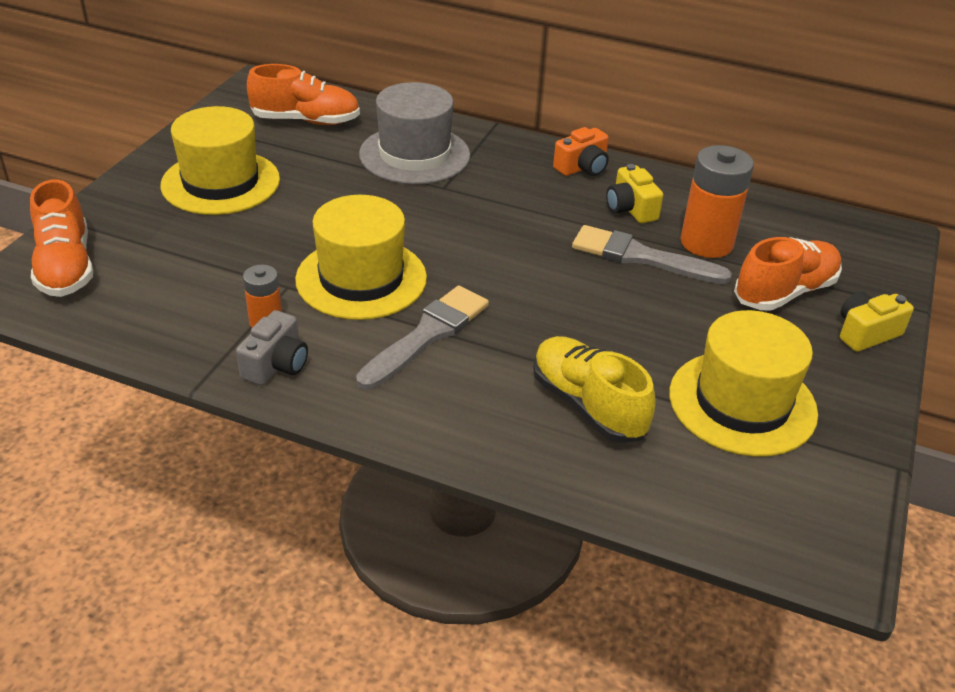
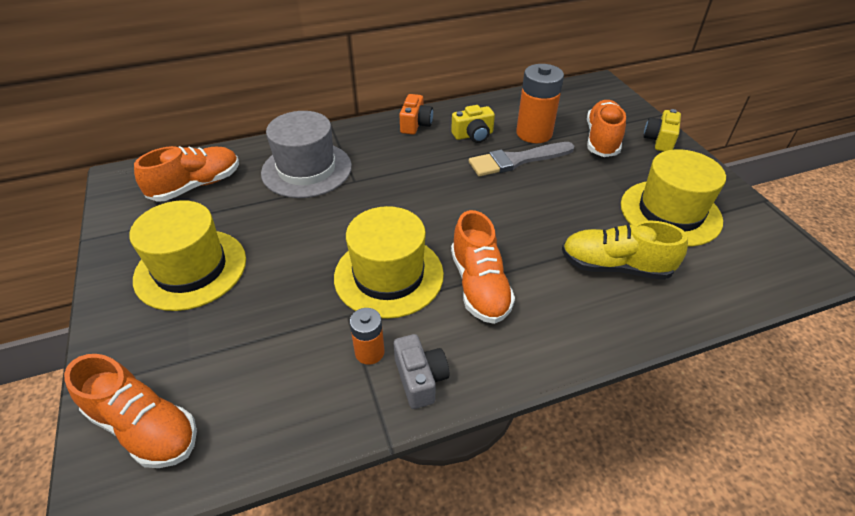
camera: 40 degrees left, 5 degrees up
grey brush [356,286,489,390] -> orange shoe [451,210,515,324]
yellow camera [606,164,663,223] -> yellow camera turned 45 degrees counterclockwise [451,105,495,143]

